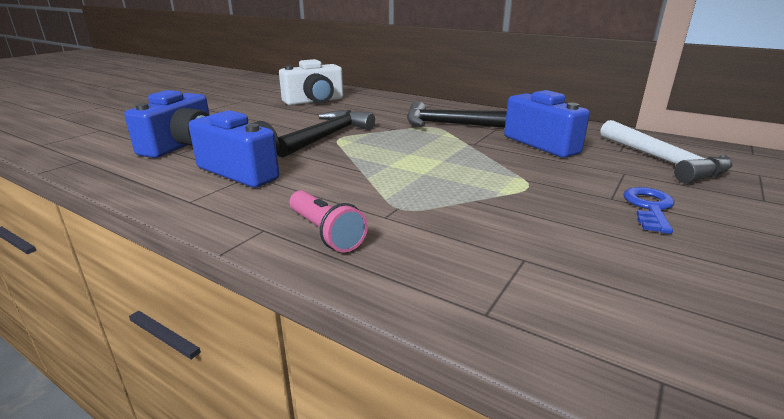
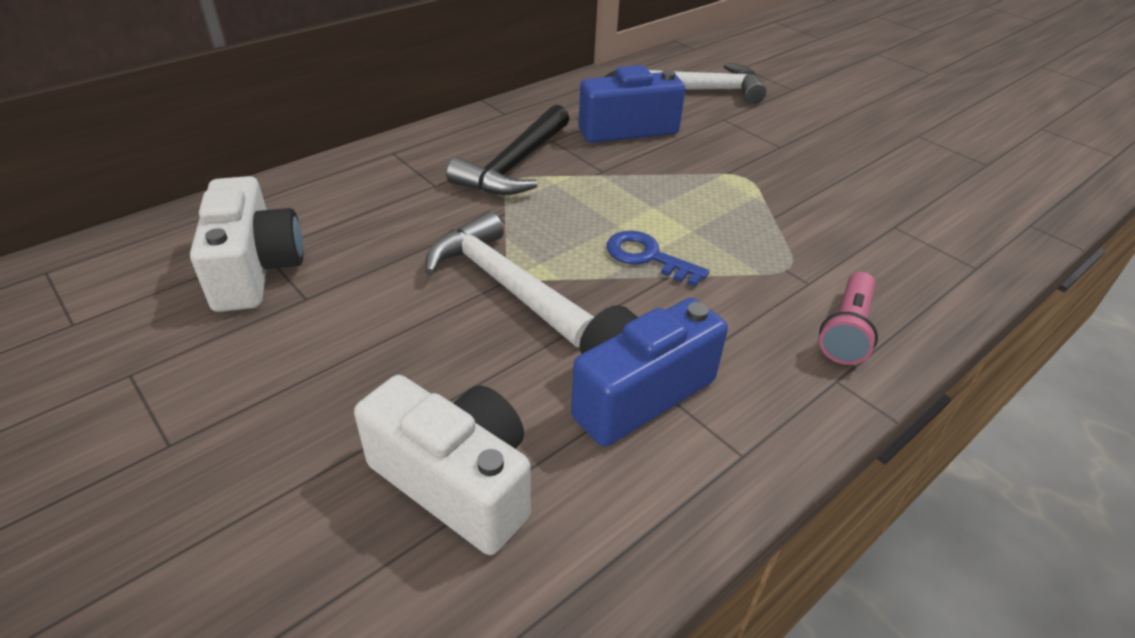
camera: 75 degrees left, 15 degrees up
blue camera [124,90,210,158] -> white camera [354,375,531,555]
black hammer [278,110,375,158] -> white hammer [425,211,594,347]
pink flashlight [290,190,368,252] -> pink flashlight turned 135 degrees clockwise [819,272,878,365]
blue key [623,187,675,234] -> blue key moved to [607,230,709,287]

